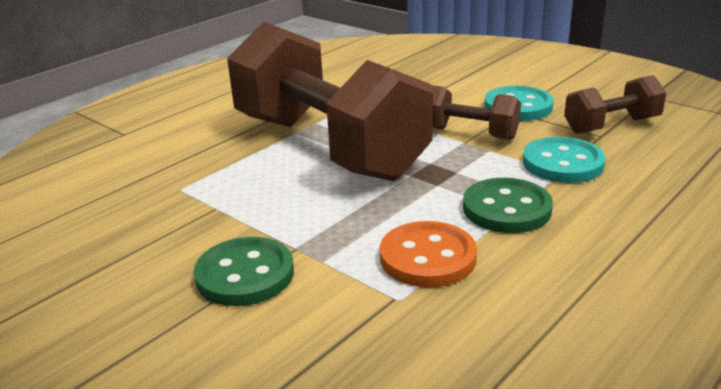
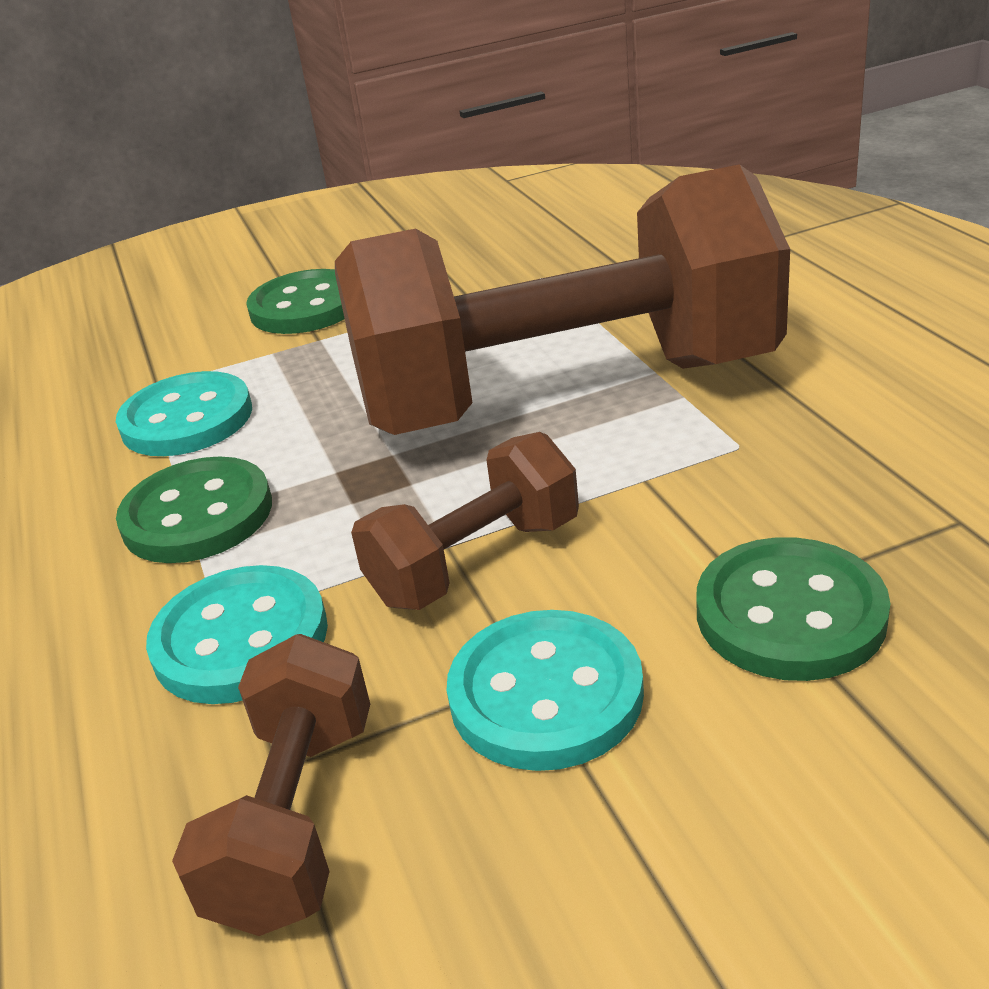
camera: 120 degrees right, 5 degrees up
orange button [380,221,477,287] -> turquoise button [116,371,252,456]
none -> green button [697,537,890,681]

